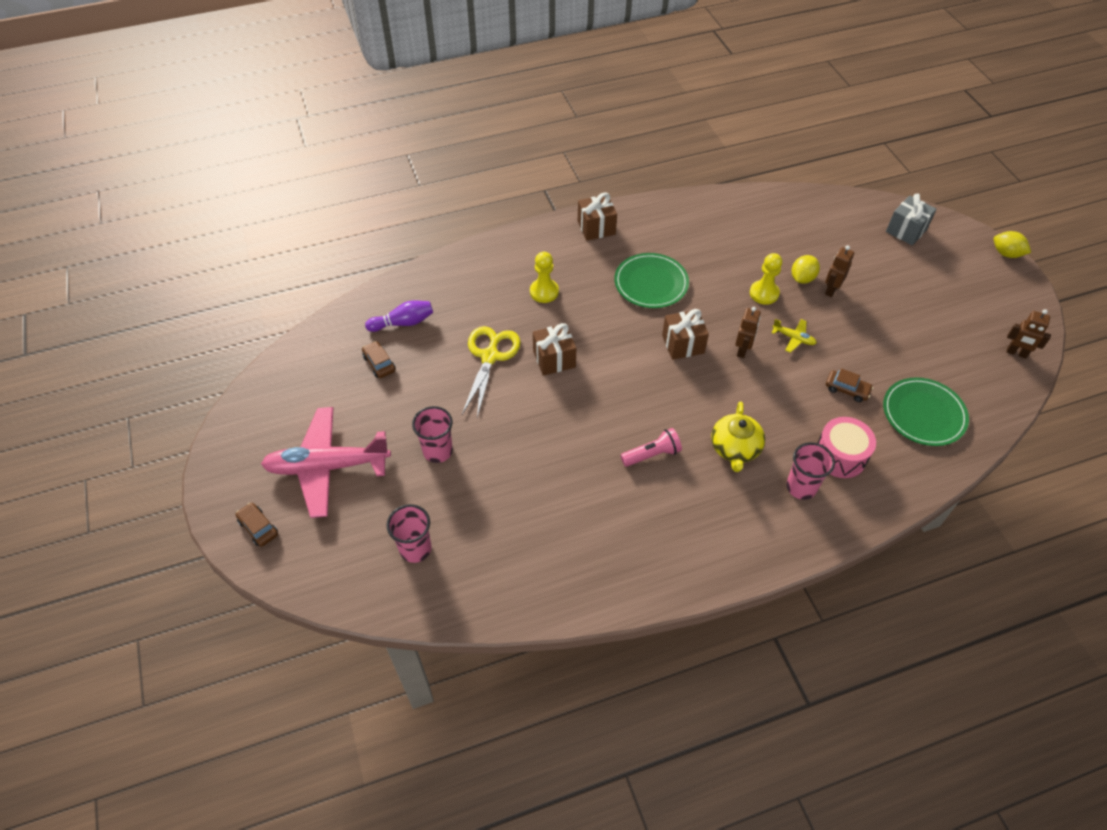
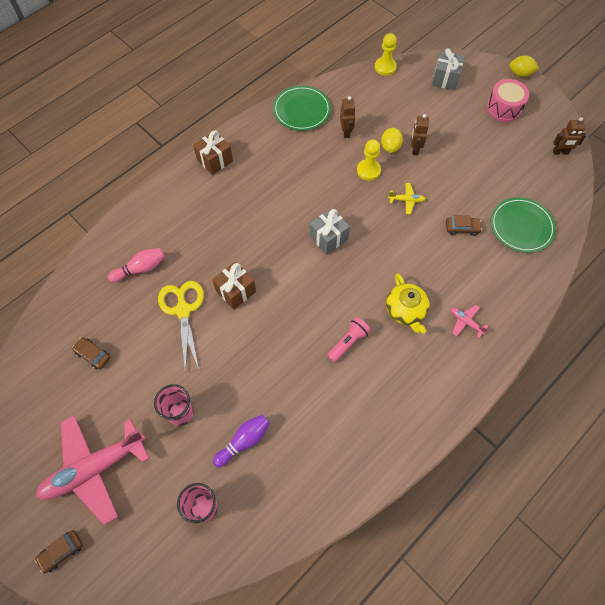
camera: 25 degrees left, 10 degrees up
brown car [236,503,278,547] -> brown car turned 60 degrees counterclockwise [35,530,83,573]
purple bowling pin [365,301,433,332] -> purple bowling pin moved to [213,414,270,467]
yellow pawn [530,252,559,303] -> yellow pawn moved to [375,33,397,76]
green plate [614,253,689,308] -> green plate moved to [273,85,331,131]
brown gift [662,309,709,360] -> grey gift [310,208,350,255]
brown robot [735,307,761,358] -> brown robot moved to [340,96,356,138]
pink cup [786,442,835,500] -> pink plane [451,305,488,338]
pink drum [817,417,876,478] -> pink drum moved to [487,79,529,122]
none -> pink bowling pin [108,248,165,282]

